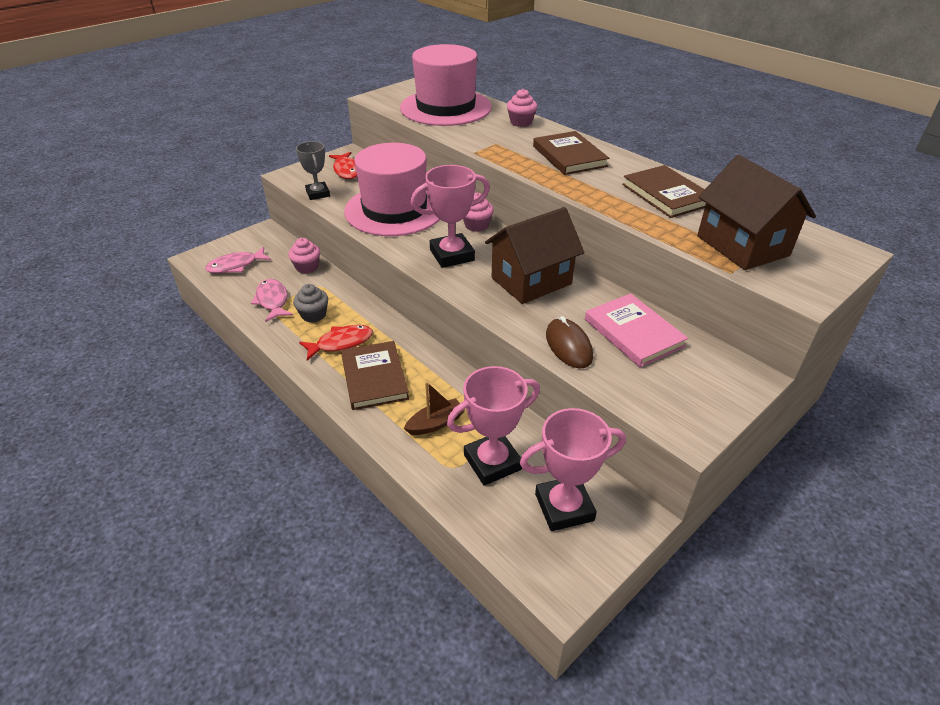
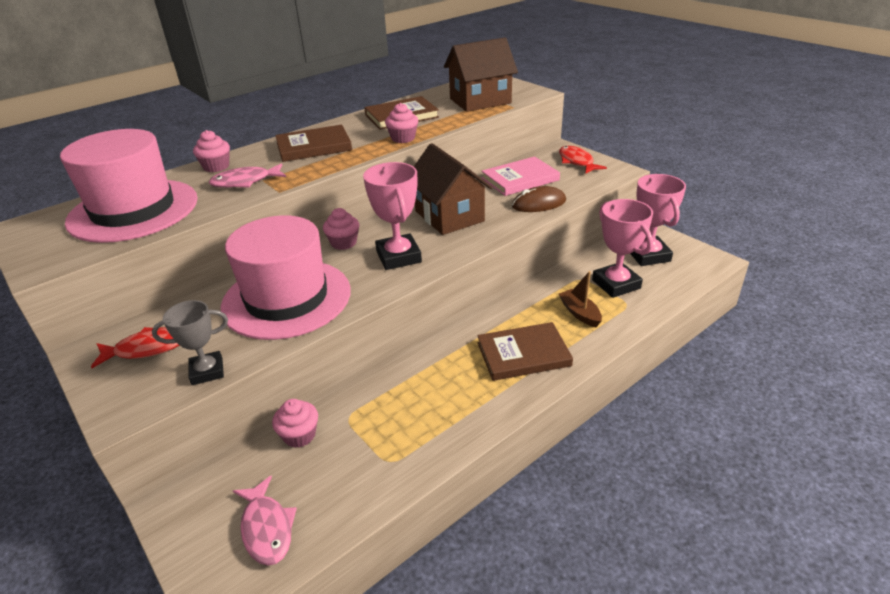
camera: 85 degrees left, 5 degrees down
pink fish [251,279,293,322] -> pink fish moved to [208,163,286,188]
grey cupcake [293,284,328,323] -> none
red fish [299,325,373,361] -> red fish moved to [559,146,607,174]
none -> pink cupcake [385,103,418,143]

